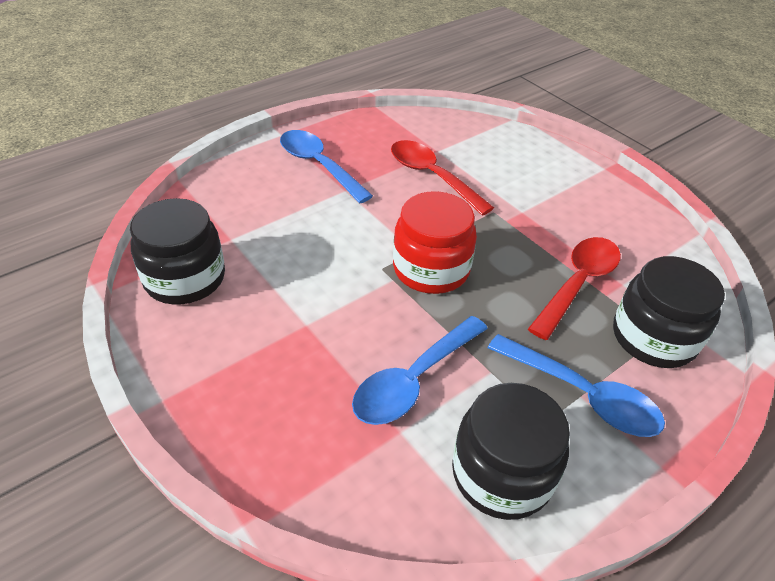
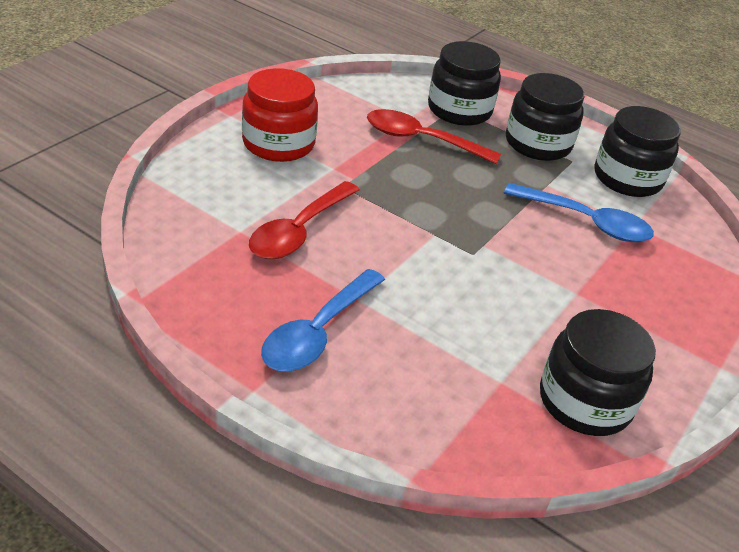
camera: 110 degrees left, 5 degrees down
red jar [393,191,477,294] -> red jar moved to [242,68,318,162]
blue spoon [488,334,665,437] -> black jar [506,73,584,161]

